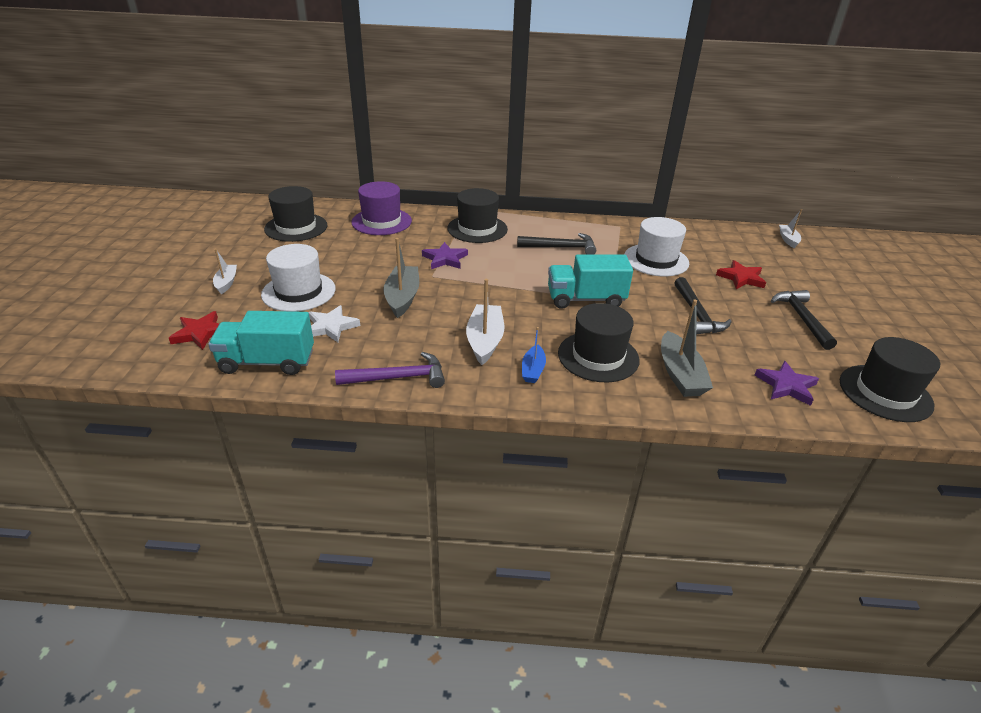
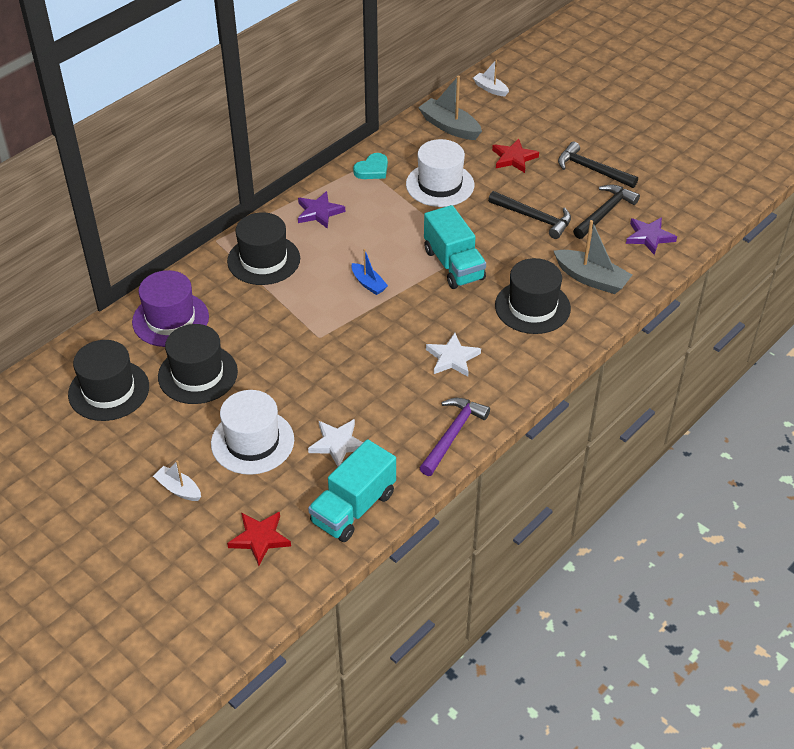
camera: 50 degrees left, 10 degrees up
grey boat [384,238,419,318] -> grey boat moved to [418,76,482,140]
purple star [422,242,468,269] -> purple star moved to [298,191,345,229]
white boat [466,279,504,365] -> white star [426,333,481,377]
black hammer [517,233,596,255] -> black hammer moved to [573,184,640,239]
blue boat [522,327,546,383] -> blue boat moved to [351,249,388,295]
turquoise truck [548,255,633,309] -> turquoise truck turned 60 degrees counterclockwise [424,205,486,289]
black hat [840,337,940,422] -> black hat moved to [158,324,238,404]
none -> turquoise heart [353,153,388,179]

